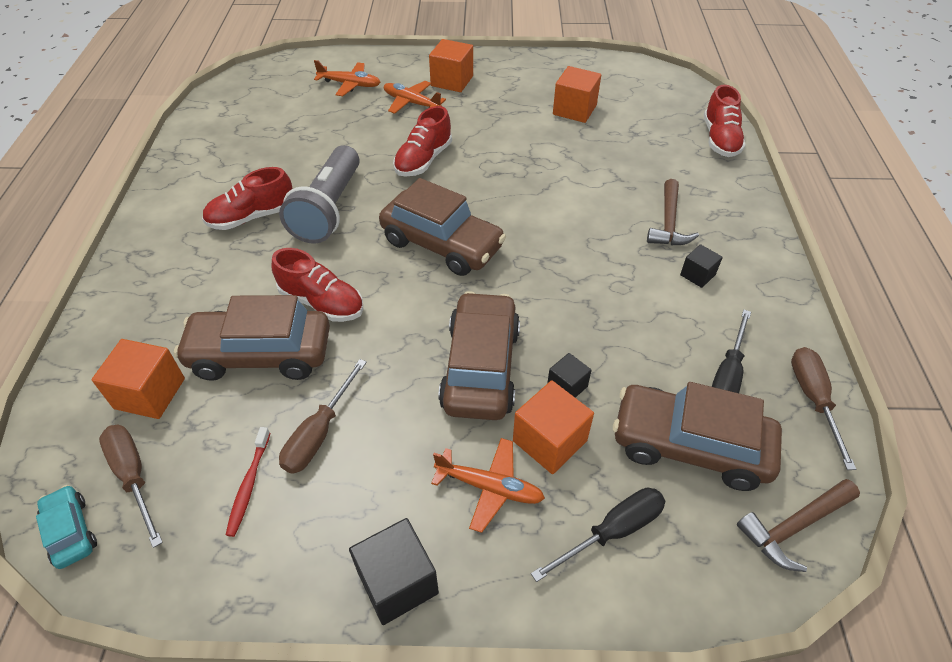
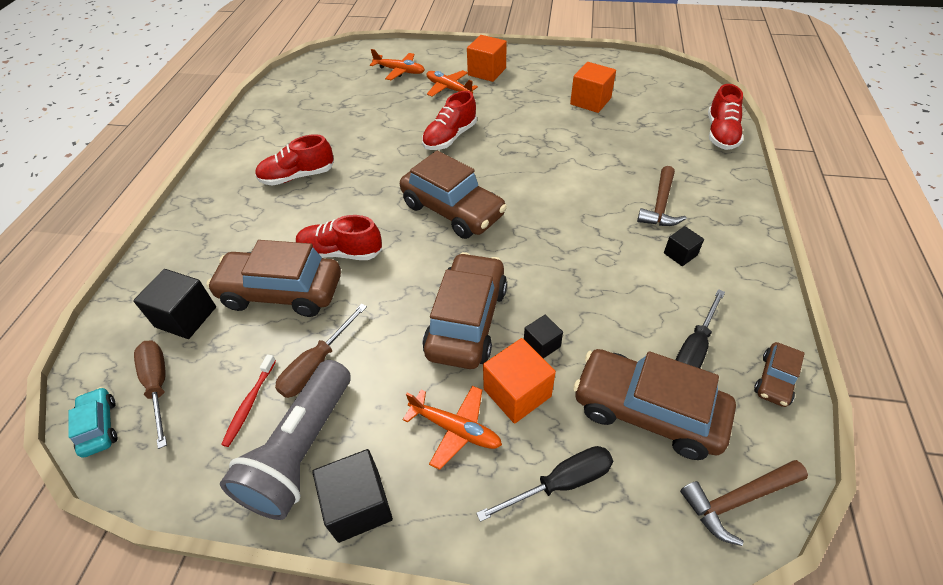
camera: 10 degrees right, 0 degrees up
orange cube [91,339,185,419] -> black cube [133,269,216,339]
red shoe [271,248,364,322] -> red shoe turned 150 degrees clockwise [296,215,382,260]
grey flashlight [279,145,360,244] -> grey flashlight moved to [220,360,350,520]
brown screwdriver [791,347,856,470] -> brown car [754,342,805,407]

